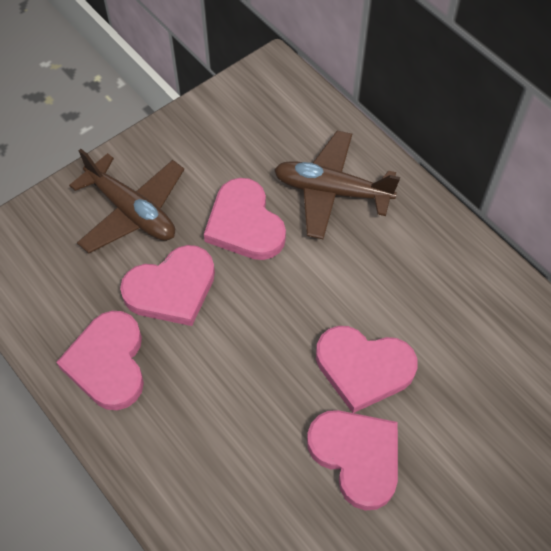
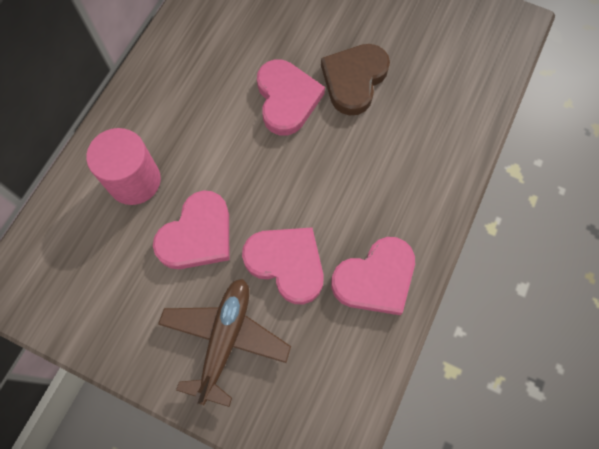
camera: 115 degrees left, 10 degrees up
brown plane [274,131,400,239] -> pink cylinder [86,128,161,205]
pink heart [307,410,398,511] -> brown heart [321,44,390,115]

